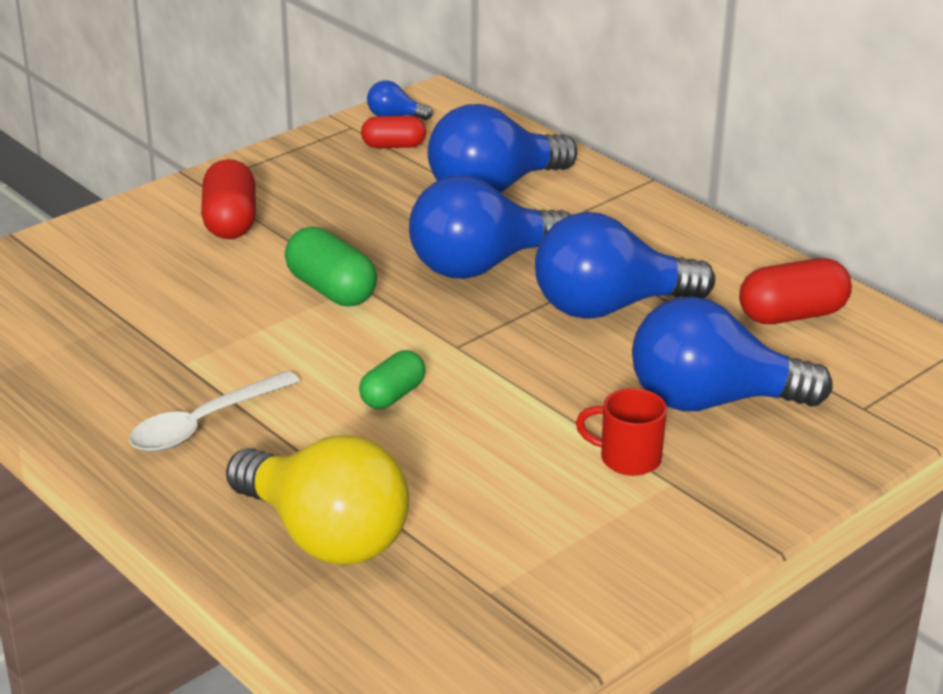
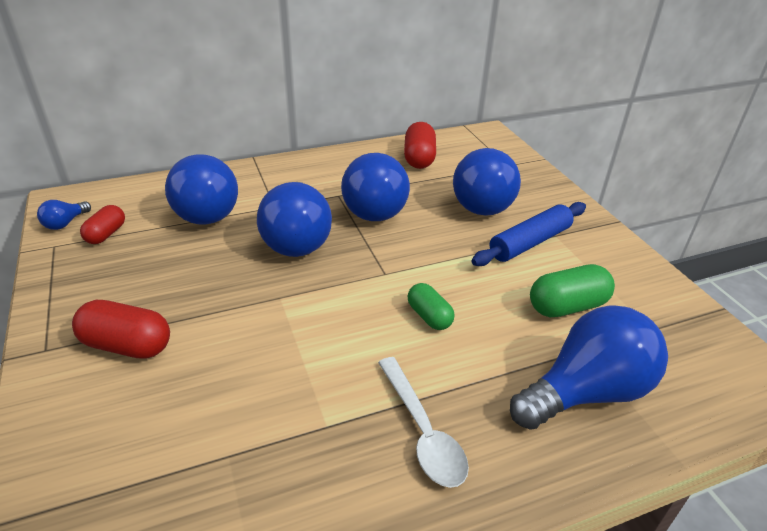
camera: 70 degrees left, 5 degrees up
yellow light bulb [226,435,409,565] -> blue light bulb [510,305,668,430]
green capsule [285,227,377,306] -> green capsule moved to [530,264,615,317]
red mug [576,388,667,476] -> blue rolling pin [471,202,586,266]

